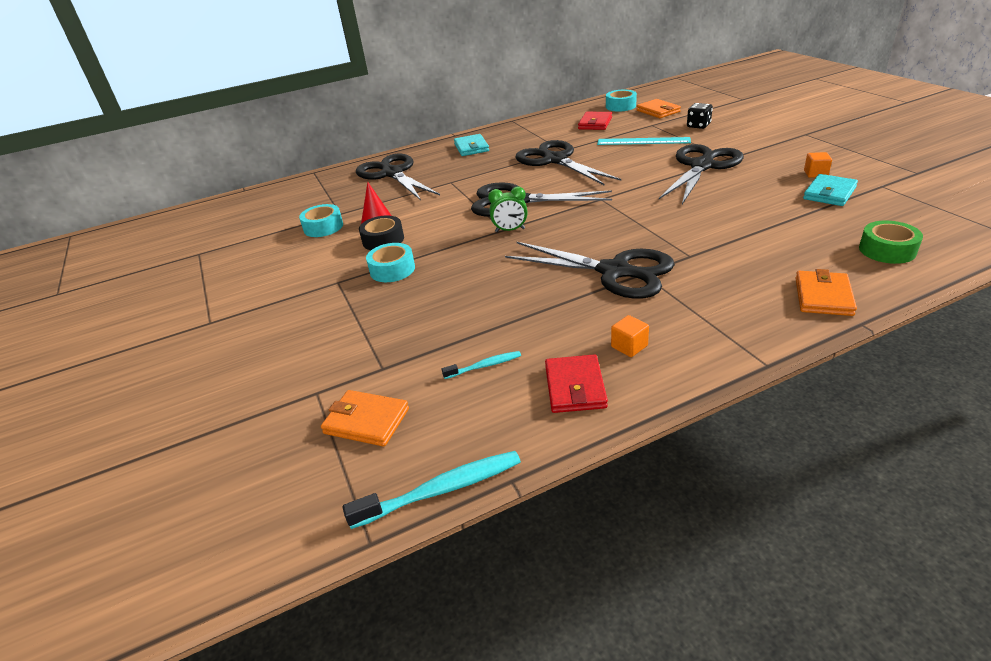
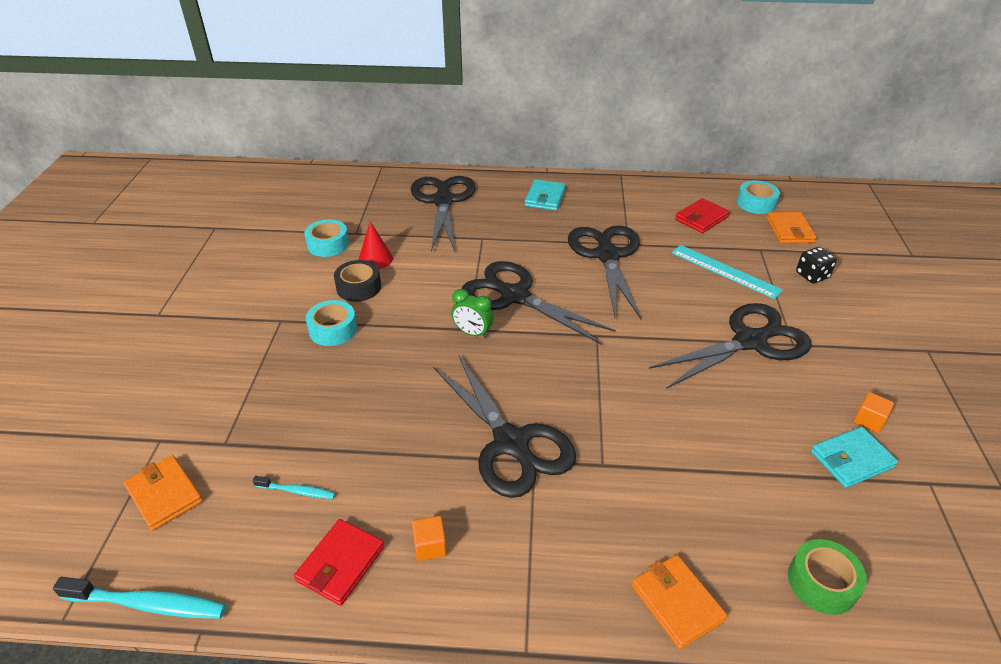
camera: 25 degrees right, 5 degrees up
orange wallet [795,269,857,316] -> orange wallet turned 75 degrees counterclockwise [632,555,727,649]

